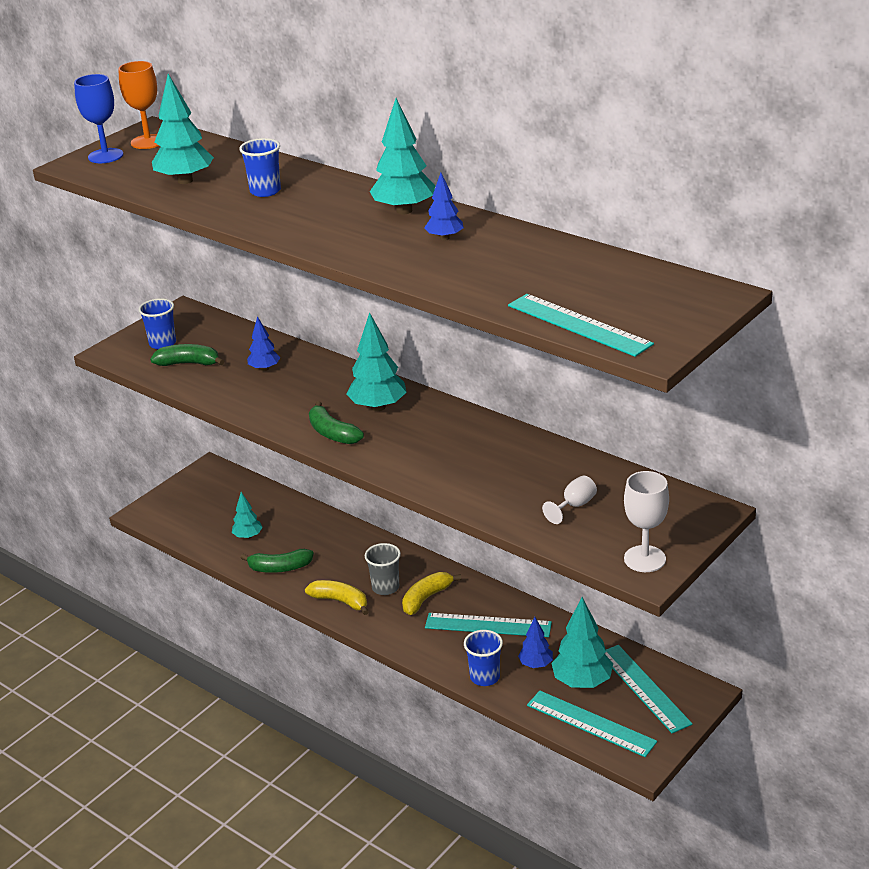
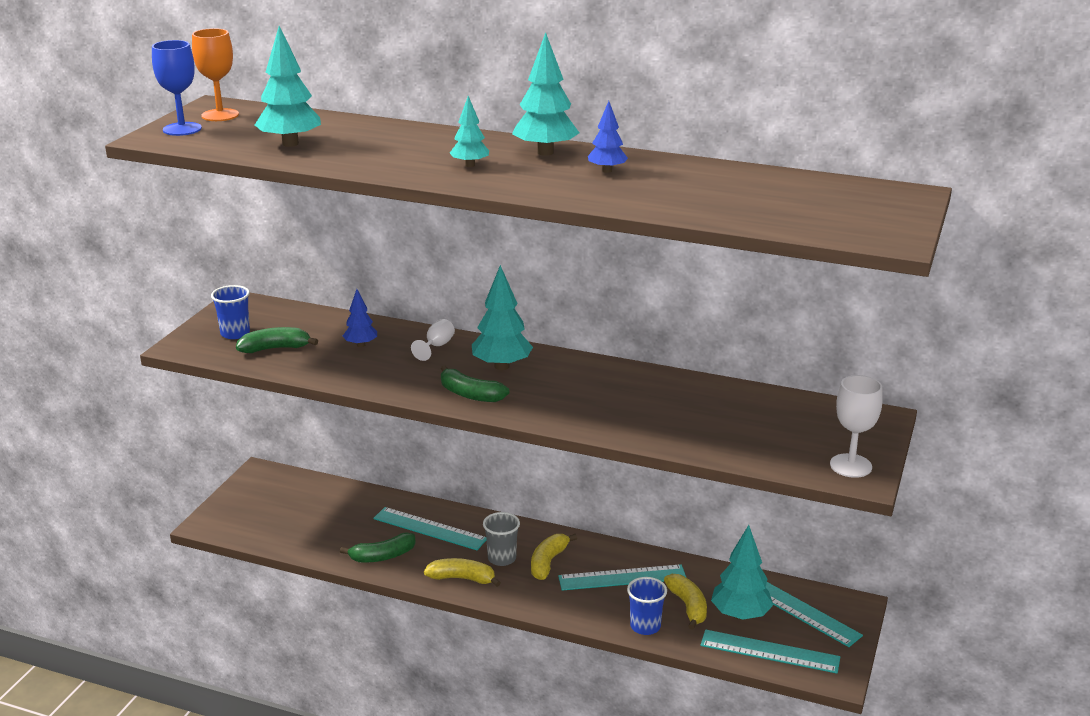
camera: 20 degrees left, 5 degrees down
turquoise tree [232,492,263,539] -> turquoise tree moved to [450,96,489,167]
blue cup [239,138,281,197] -> none
turquoise ruler [508,294,654,357] -> turquoise ruler moved to [373,507,486,550]
blue tree [518,617,553,668] -> yellow banana [664,574,707,630]
white goblet [542,476,597,524] -> white goblet moved to [411,319,455,361]

